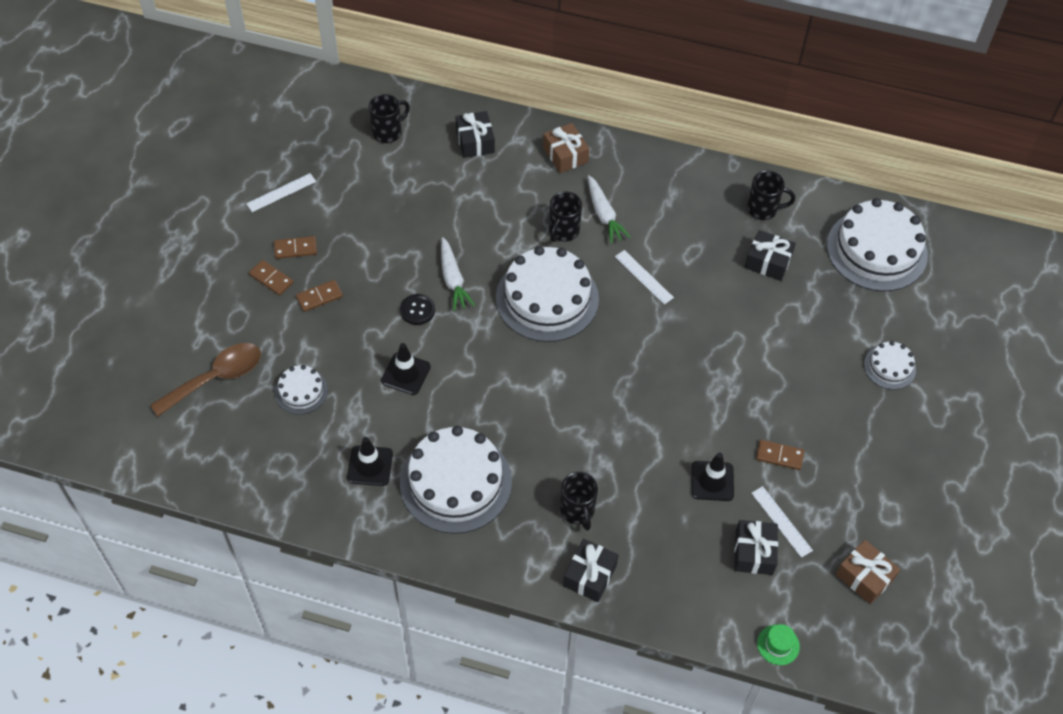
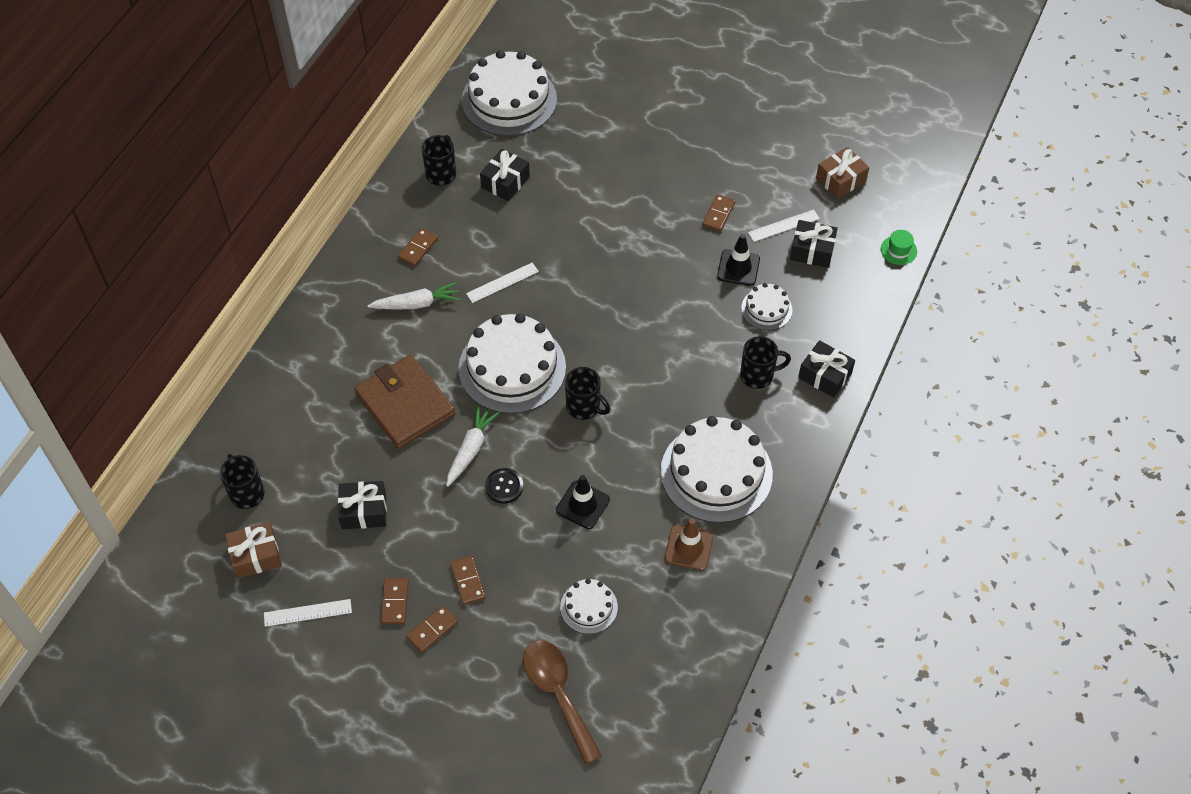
camera: 80 degrees left, 0 degrees up
white ruler [246,173,316,212] -> white ruler turned 75 degrees counterclockwise [264,599,352,627]
black traffic cone [347,437,393,486] -> brown traffic cone [665,519,713,570]
white carrot [441,237,475,311] -> white carrot turned 60 degrees counterclockwise [446,404,500,487]
black gift [456,111,495,158] -> black gift moved to [338,481,387,529]
brown gift [543,123,589,173] -> brown gift moved to [225,522,282,579]
black mug [549,192,582,242] -> black mug moved to [565,367,610,420]
white cake [864,341,916,389] -> white cake moved to [741,283,793,330]
none -> brown wallet [354,355,455,449]
none -> brown domino [398,228,438,266]

